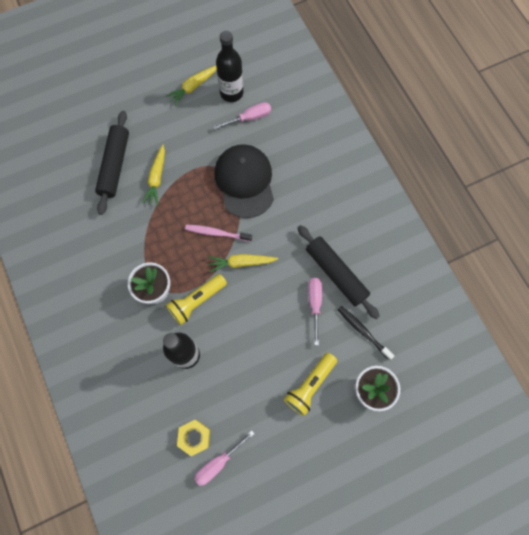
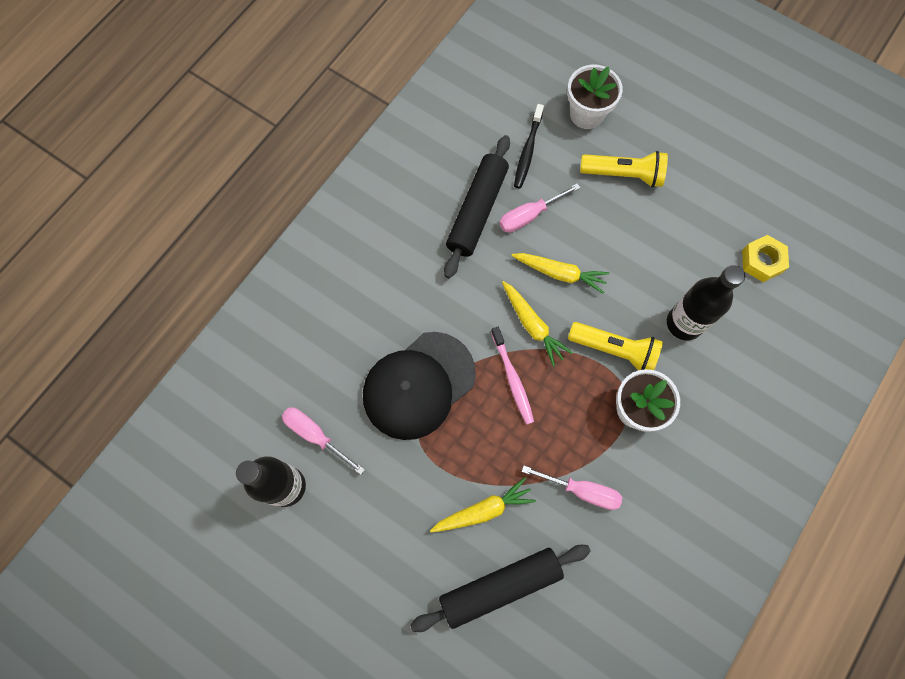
camera: 120 degrees left, 0 degrees up
yellow carrot [166,65,217,106] -> yellow carrot moved to [512,253,609,294]
pink screwdriver [194,430,255,486] -> pink screwdriver moved to [522,465,622,510]

